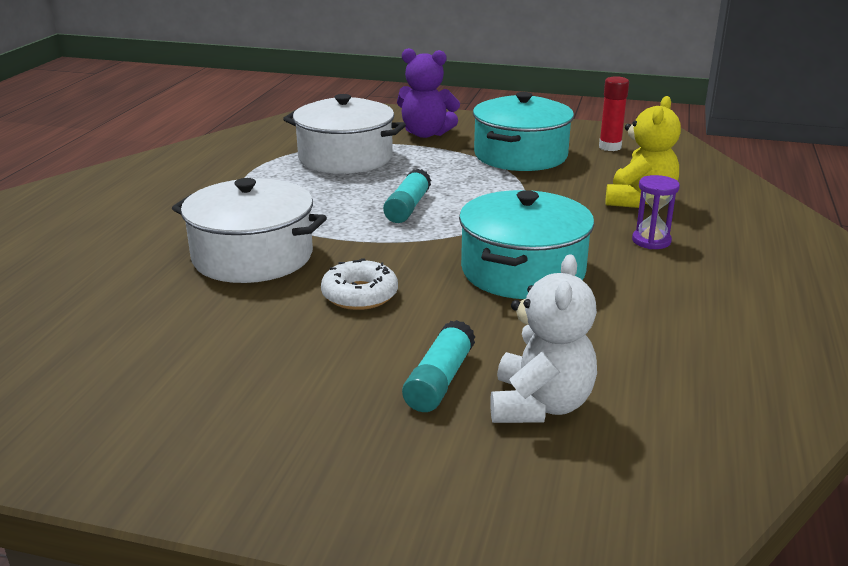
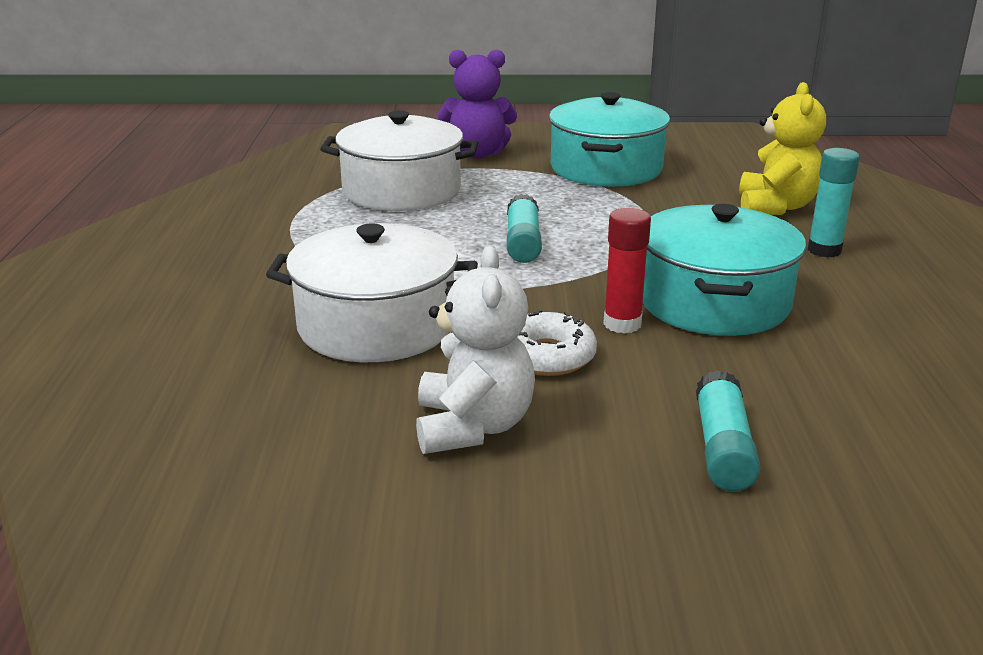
camera: 15 degrees left, 0 degrees up
white teddy bear [490,254,597,423] -> white teddy bear moved to [416,246,535,454]
red glue stick [599,76,629,151] -> red glue stick moved to [603,208,651,334]
purple hourglass [632,175,680,249] -> turquoise glue stick [808,148,860,258]

